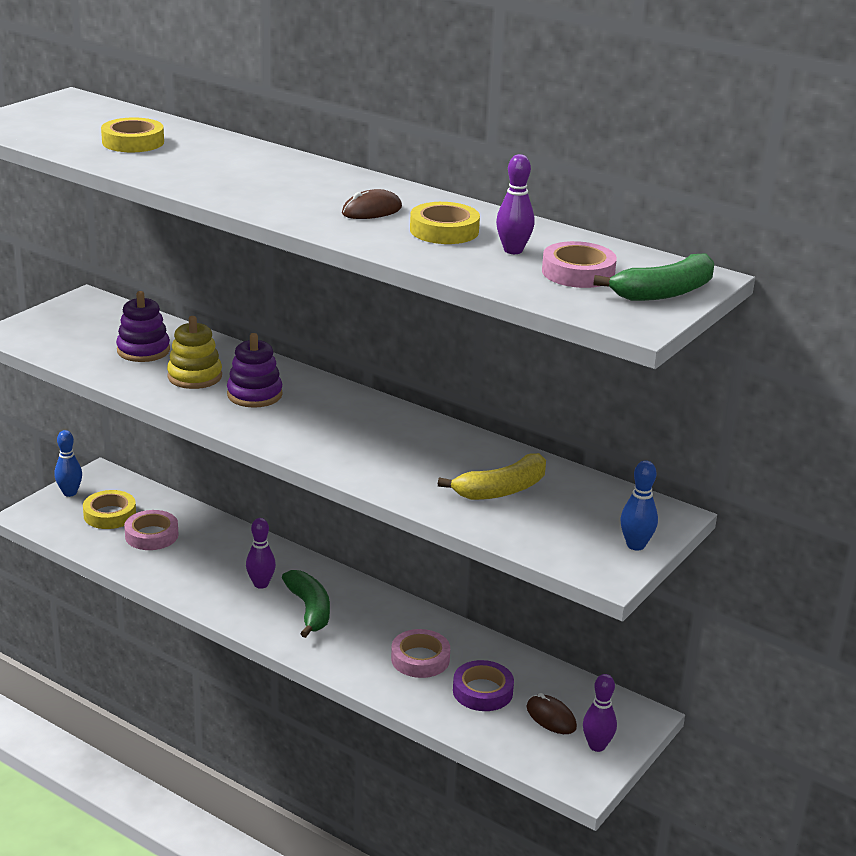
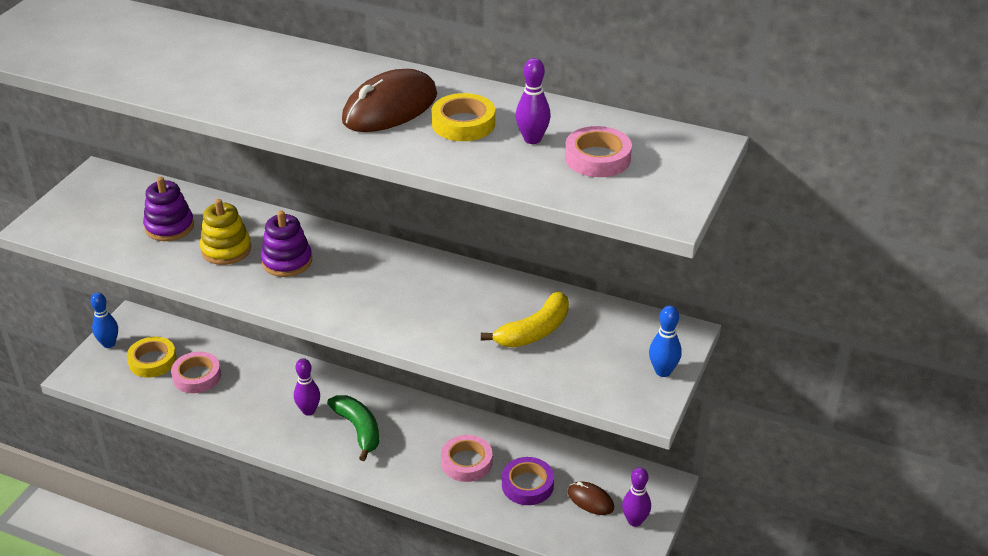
camera: 10 degrees left, 10 degrees up
yellow tape [101,117,164,152] -> none
brown mouse [342,189,402,219] -> brown mouse [342,69,437,132], size x1.83
green banana [594,253,714,301] -> none

